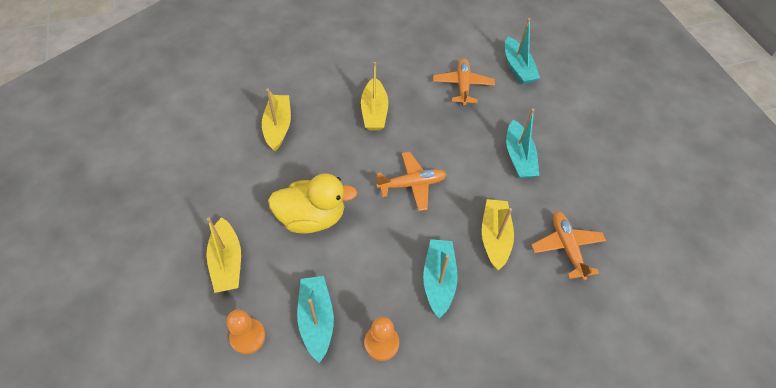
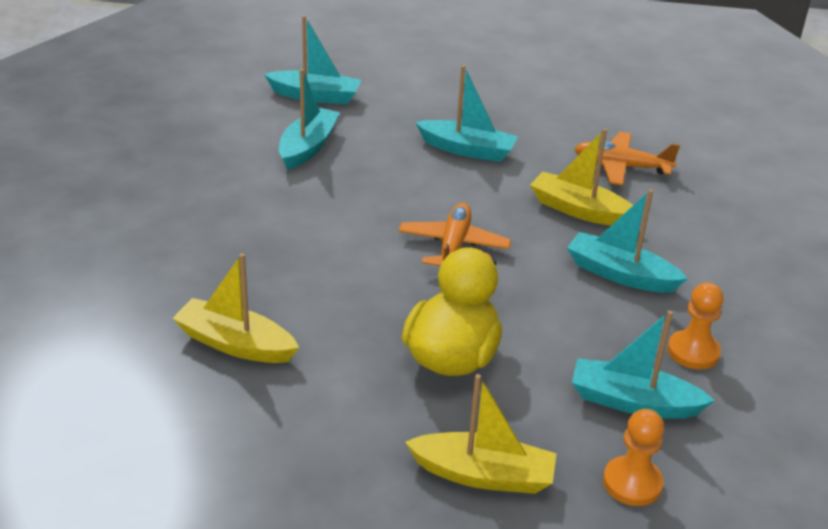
camera: 65 degrees left, 20 degrees down
yellow boat [361,62,388,131] -> none
orange plane [433,58,495,105] -> turquoise boat [279,69,340,170]

